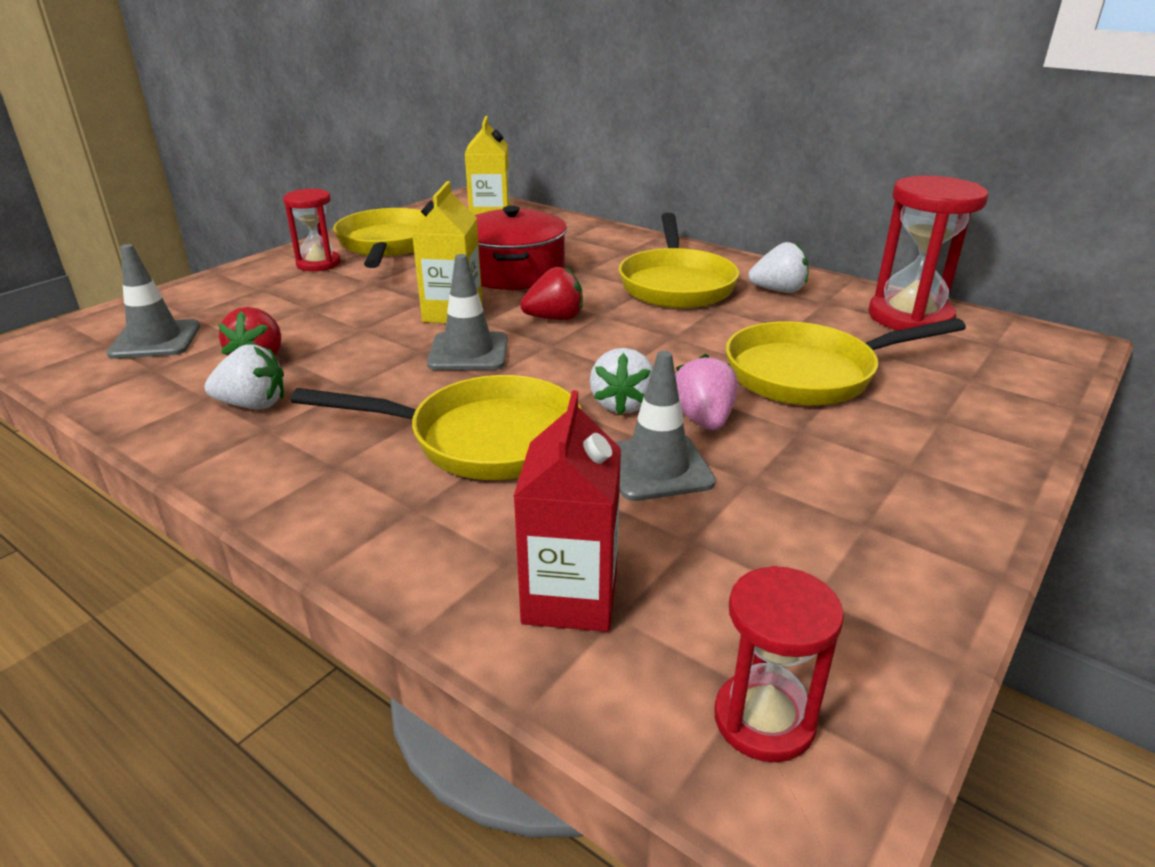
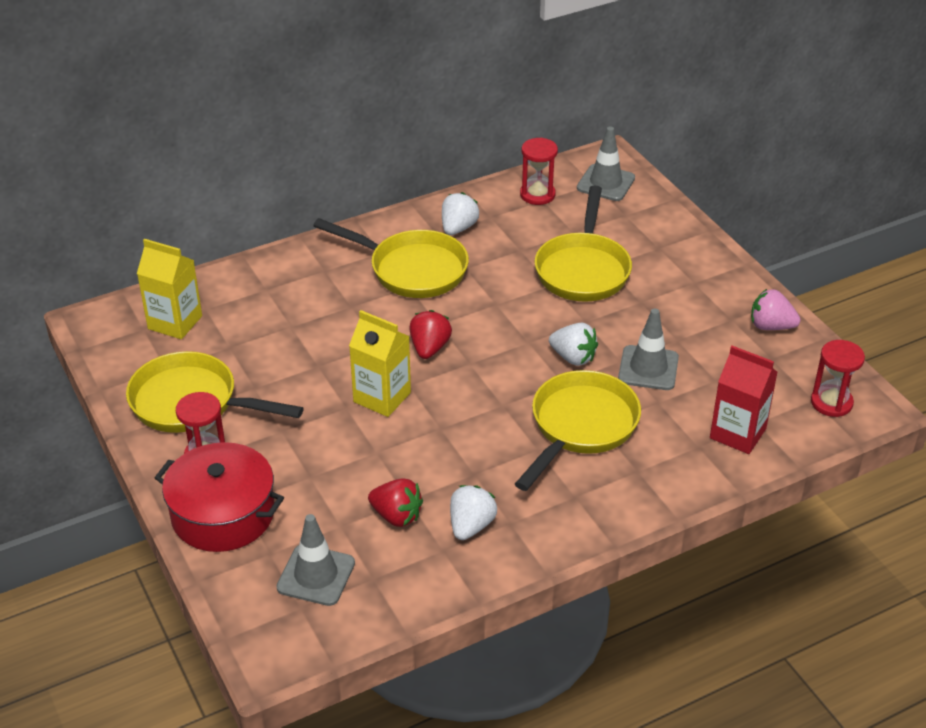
camera: 65 degrees left, 10 degrees up
grey traffic cone [427,254,508,370] -> grey traffic cone moved to [577,127,635,201]
red pot [475,206,567,290] -> red pot moved to [155,442,284,552]
pink strawberry [675,354,738,430] -> pink strawberry moved to [751,289,800,330]
red hourglass [868,176,988,330] -> red hourglass [520,138,558,205], size x0.62

